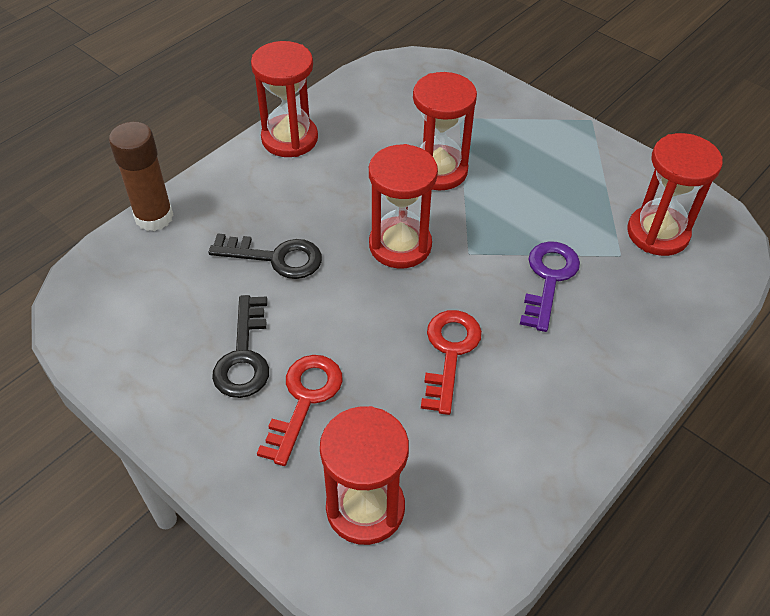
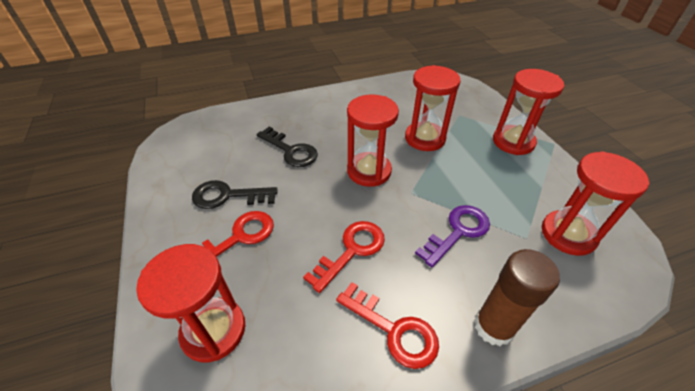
camera: 30 degrees right, 5 degrees down
brown glue stick [109,122,174,231] -> brown glue stick moved to [474,249,560,346]
black key [212,295,269,398] -> black key turned 60 degrees clockwise [192,180,278,209]
red hourglass [251,41,318,157] -> red hourglass moved to [493,69,564,155]
none -> red key [336,282,439,369]

